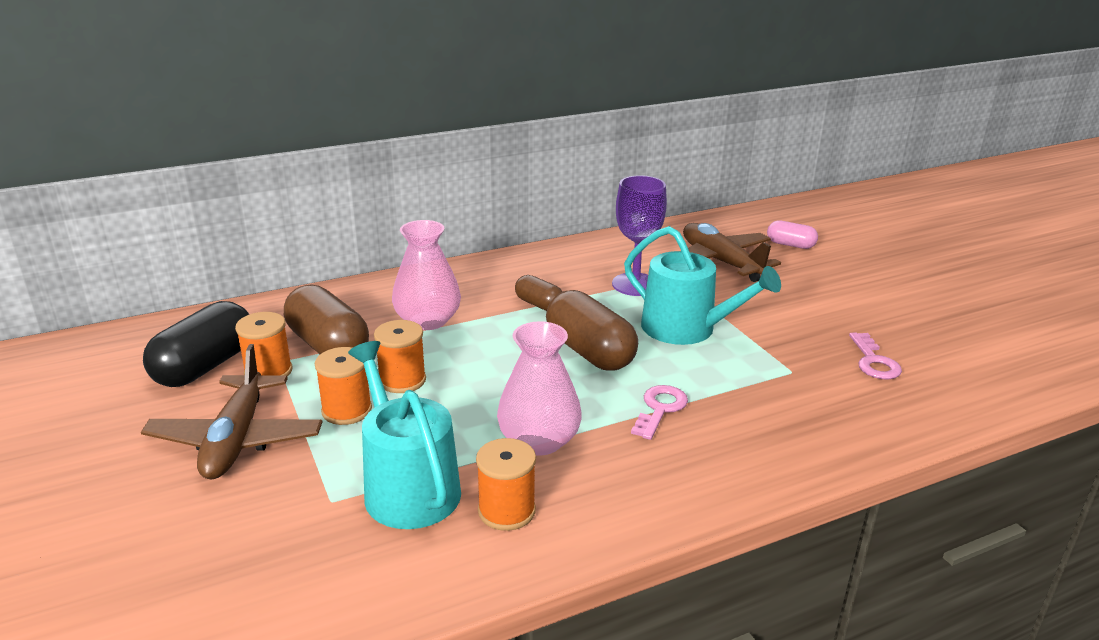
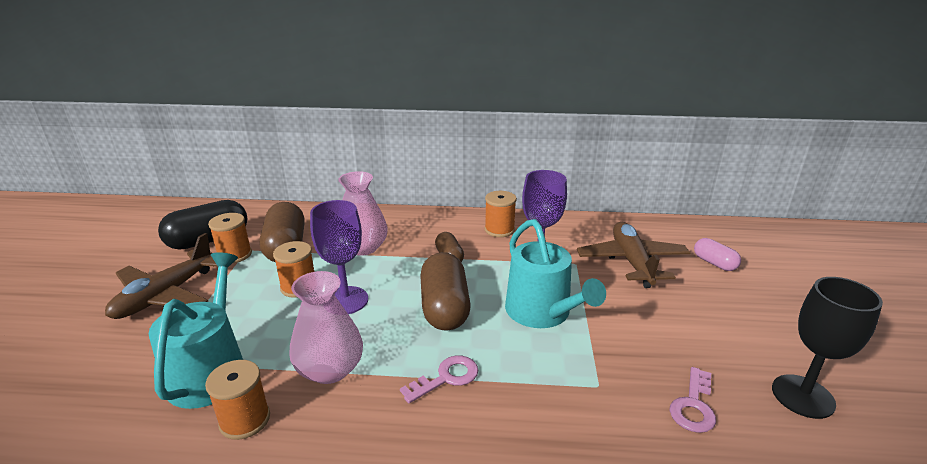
camera: 30 degrees right, 0 degrees up
orange spool [315,347,372,425] -> orange spool moved to [485,191,517,237]
none -> purple goblet [310,200,368,314]
none -> black goblet [772,277,883,419]

